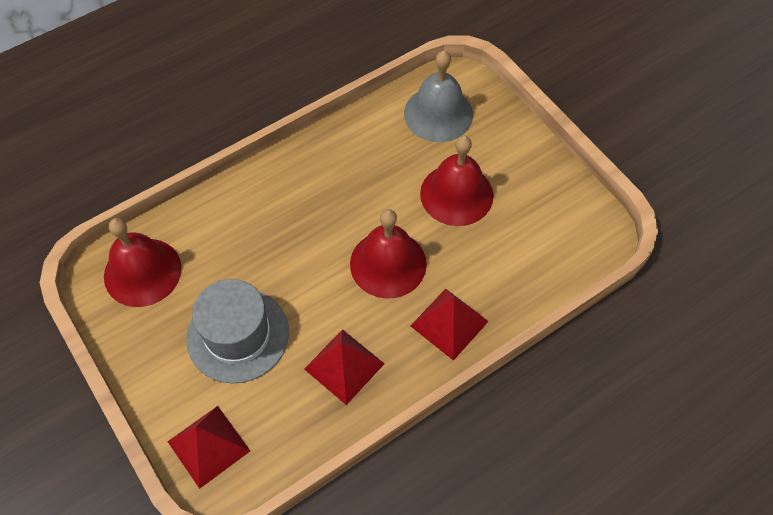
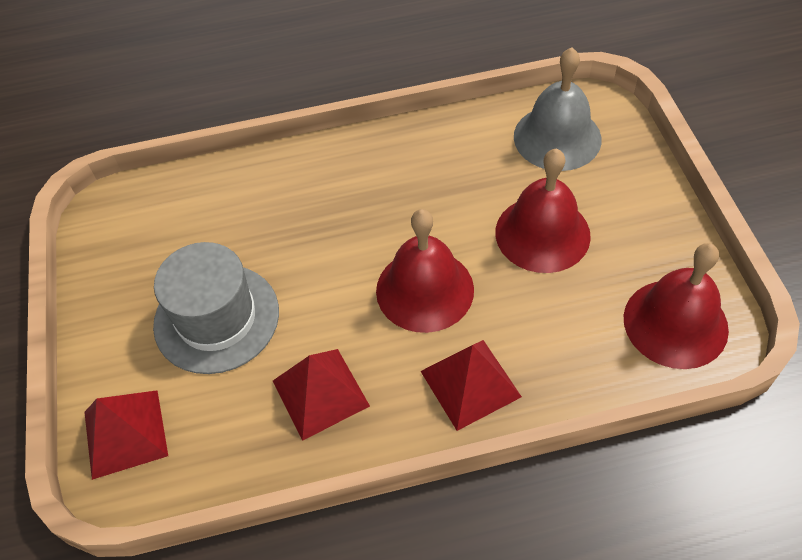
camera: 25 degrees right, 5 degrees down
red bell [104,218,182,307] -> red bell moved to [624,243,729,369]

